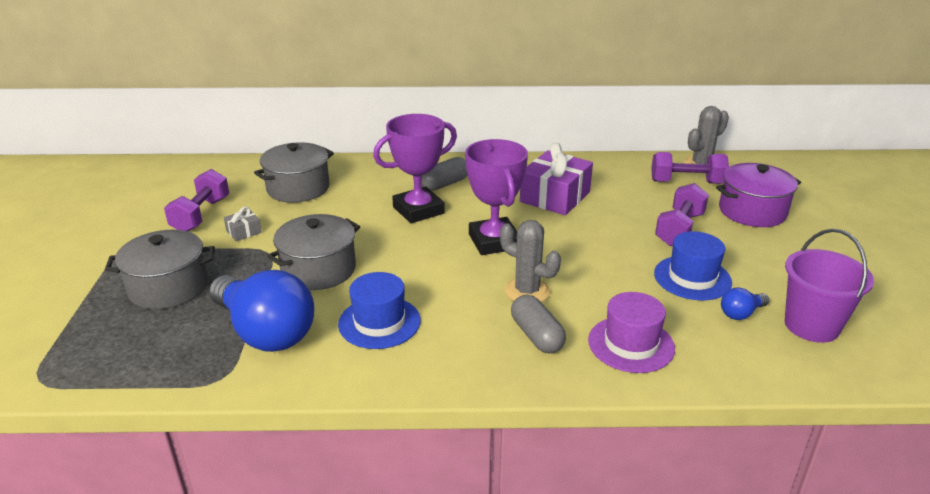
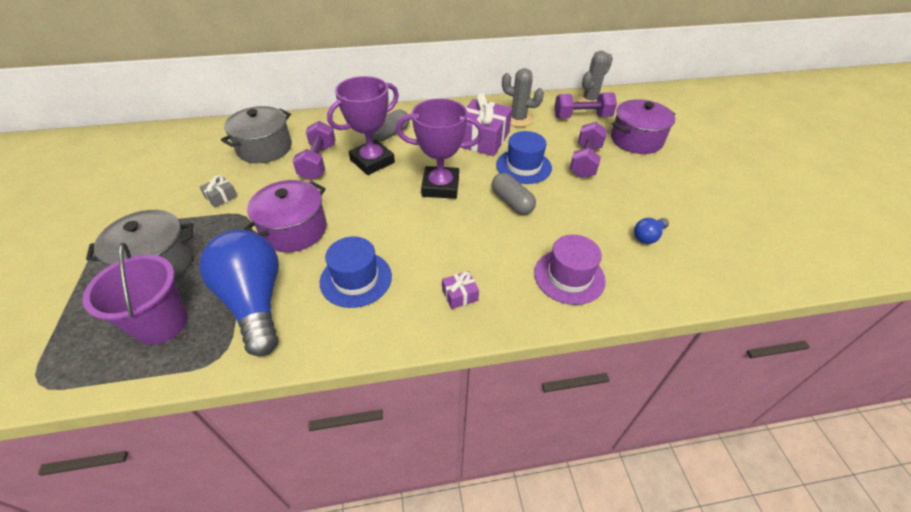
camera: 10 degrees left, 15 degrees up
purple dumbbell [164,169,229,231] -> purple dumbbell moved to [293,121,336,180]
blue light bulb [209,270,314,352] -> blue light bulb turned 150 degrees counterclockwise [199,230,279,357]
grey pot [267,214,360,290] -> purple pot [244,180,327,252]
purple trophy [465,139,528,255] -> purple trophy turned 60 degrees counterclockwise [396,99,484,199]
grey cactus [500,220,561,302] -> grey cactus moved to [502,68,544,127]
grey capsule [511,294,566,354] -> grey capsule moved to [492,173,536,215]
blue hat [654,231,732,300] -> blue hat moved to [496,131,552,184]
purple bucket [785,229,874,343] -> purple bucket moved to [83,243,188,345]
none -> purple gift [442,271,479,309]

